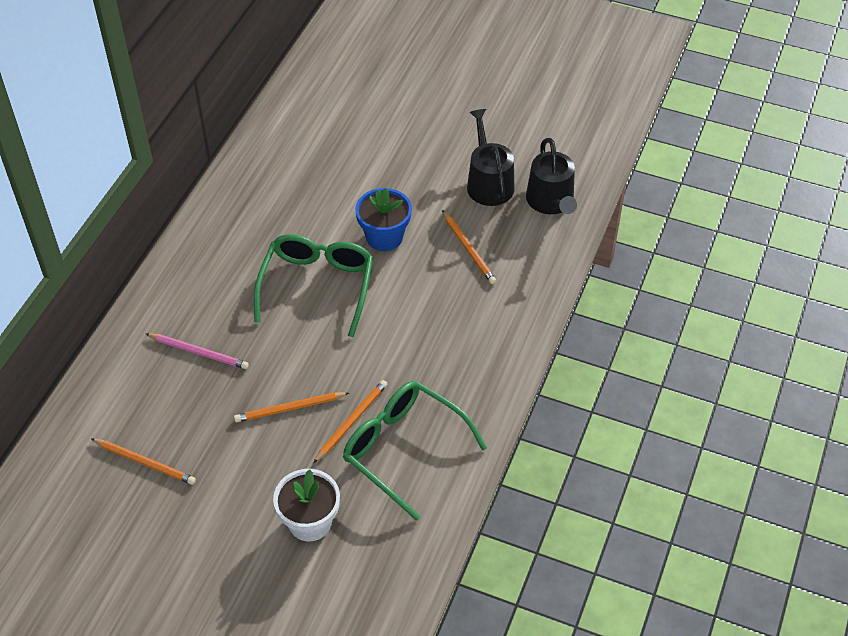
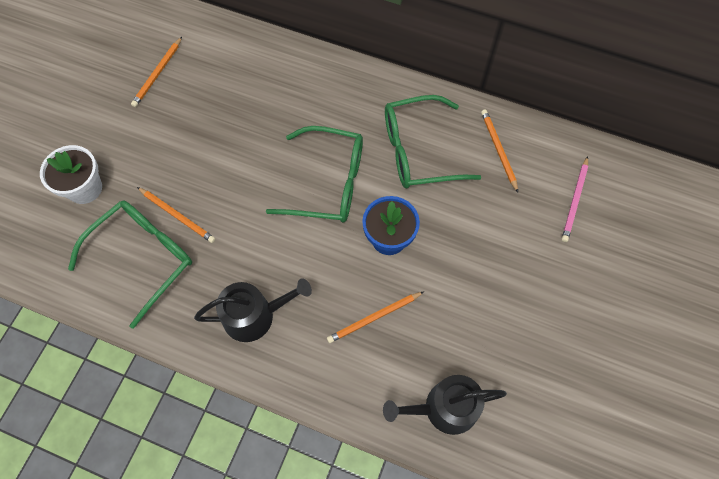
camera: 90 degrees right, 15 degrees up
pink pencil [145,333,249,369] -> pink pencil moved to [562,156,588,242]
orange pencil [234,392,349,422] -> orange pencil moved to [481,109,518,192]
black watering can [467,109,514,206] -> black watering can moved to [194,278,312,342]
none -> green glasses [385,95,481,188]

